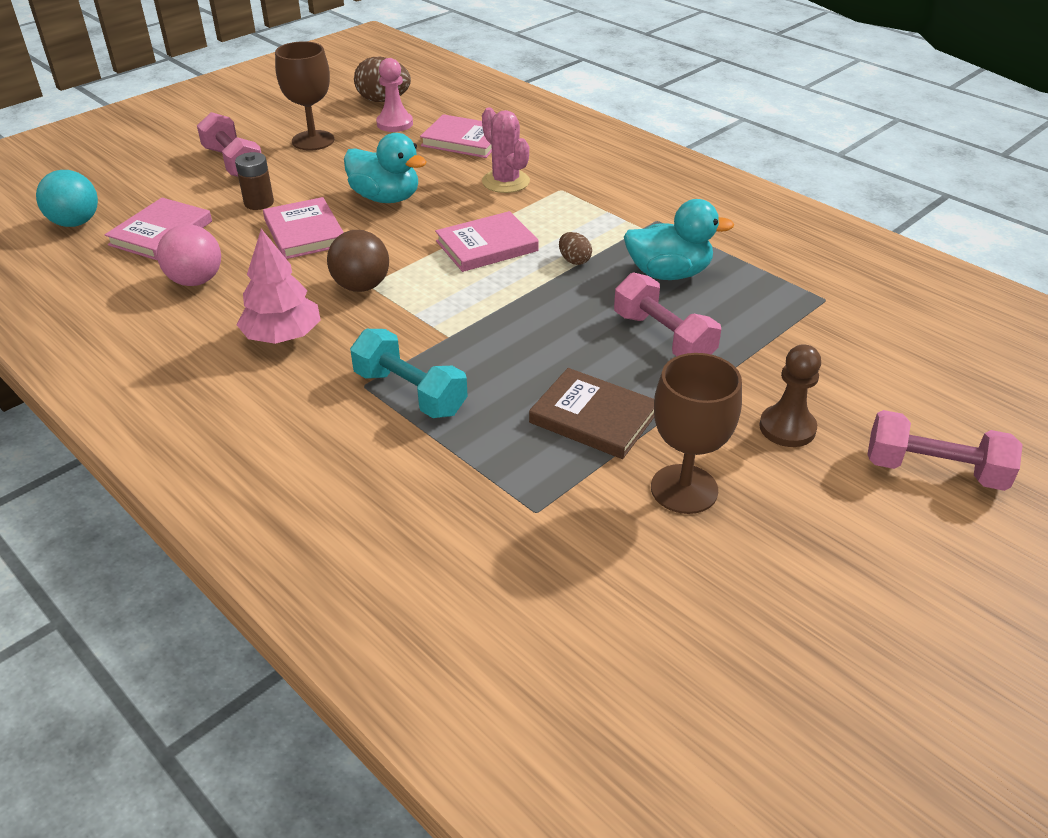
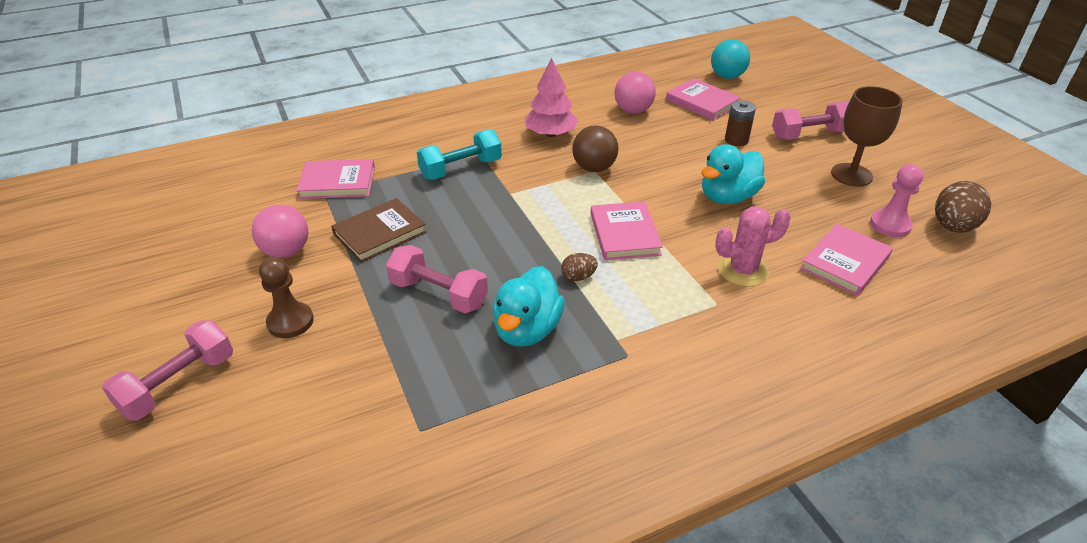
camera: 110 degrees right, 0 degrees up
pink book [263,197,344,259] -> pink book moved to [296,159,375,199]
pink dumbbell [614,272,721,356] -> pink dumbbell turned 45 degrees clockwise [386,245,488,313]
brown goblet [651,353,742,514] -> pink ball [252,205,308,258]

